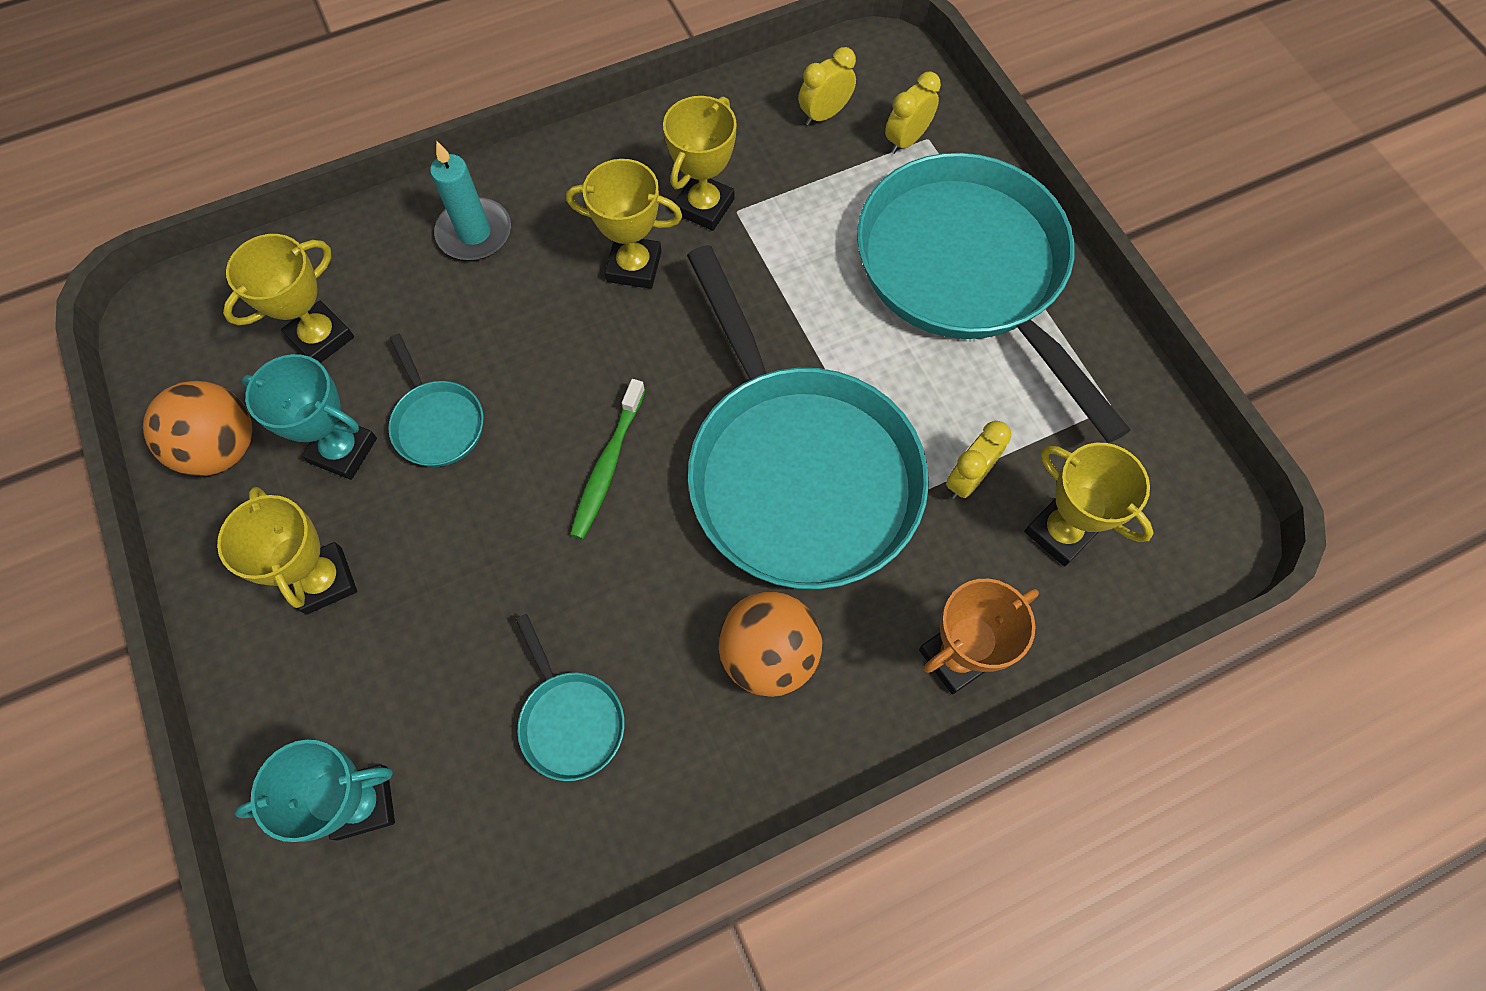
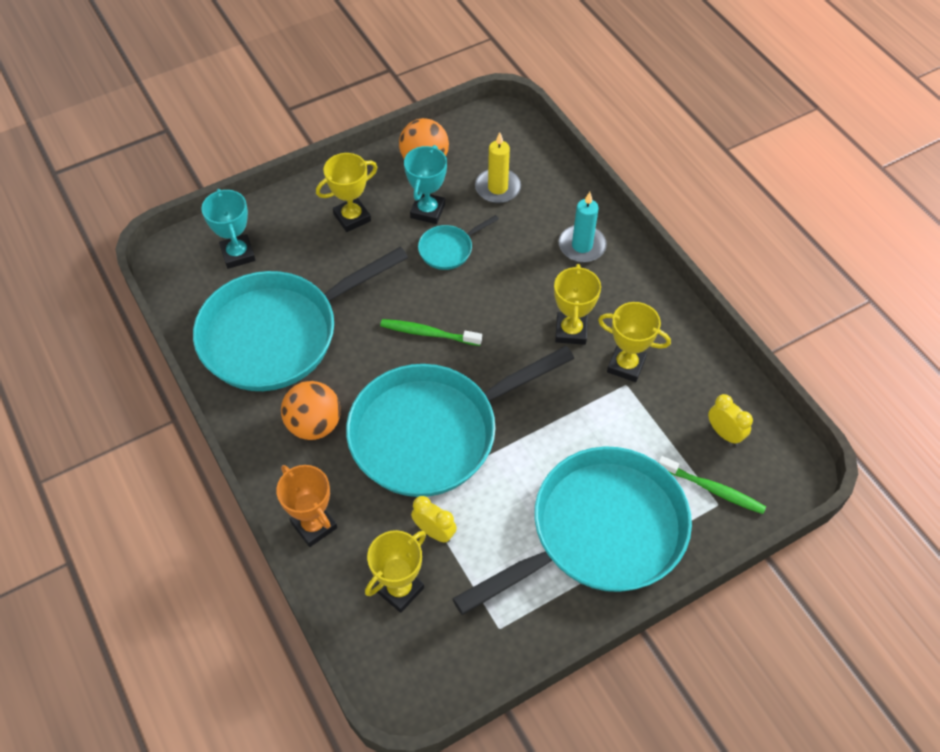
camera: 85 degrees right, 10 degrees down
yellow trophy [223,234,354,363] -> yellow candle [475,132,521,203]
turquoise pan [516,614,625,781] -> turquoise pan [193,246,408,391], size x2.44
yellow clock [885,72,941,154] -> green toothbrush [658,456,766,514]

